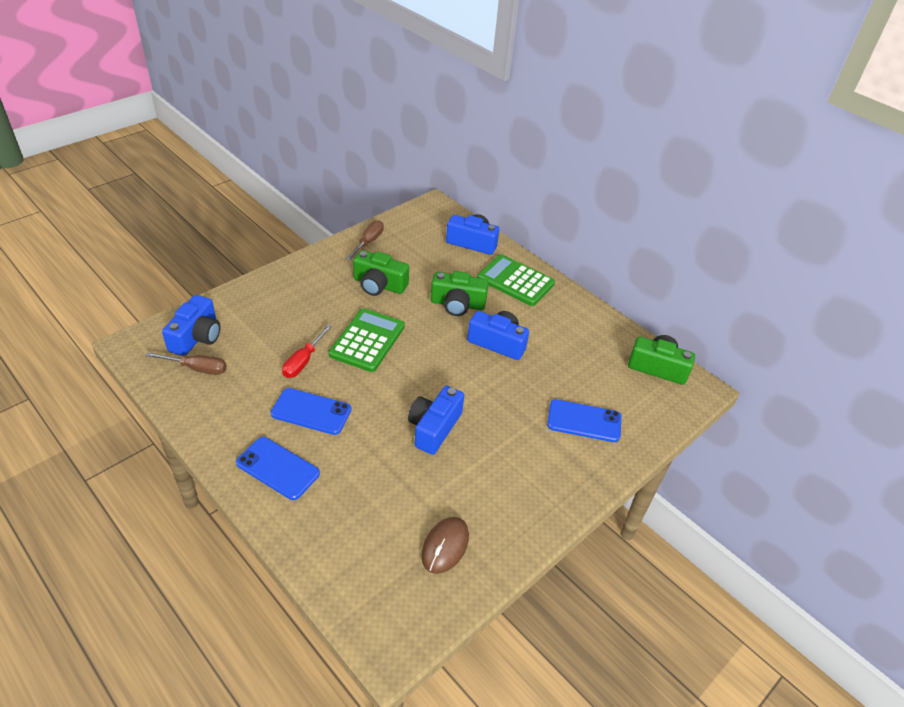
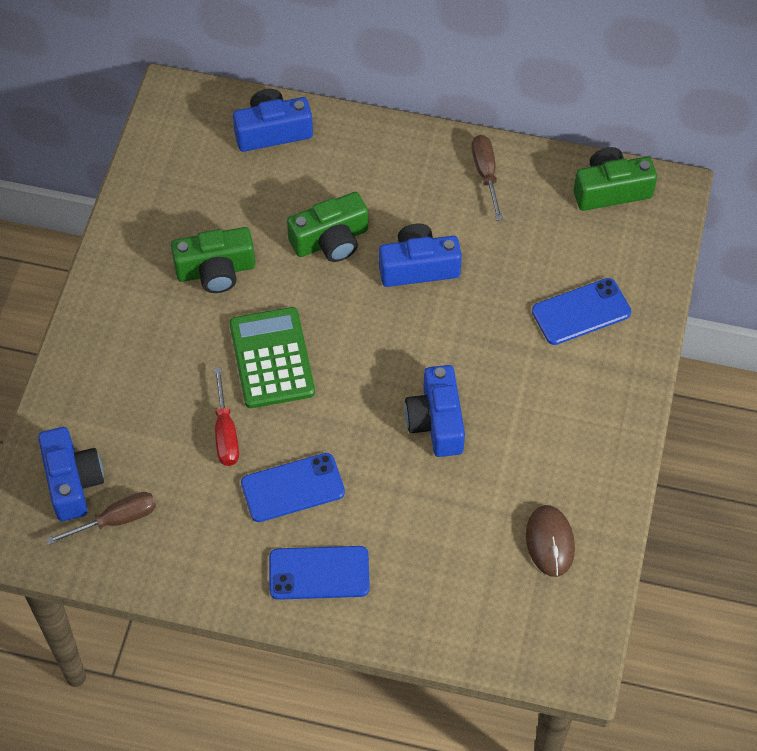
camera: 30 degrees left, 15 degrees up
brown screwdriver [346,220,384,260] -> brown screwdriver moved to [471,135,503,221]
green calculator [477,255,555,306] -> none

